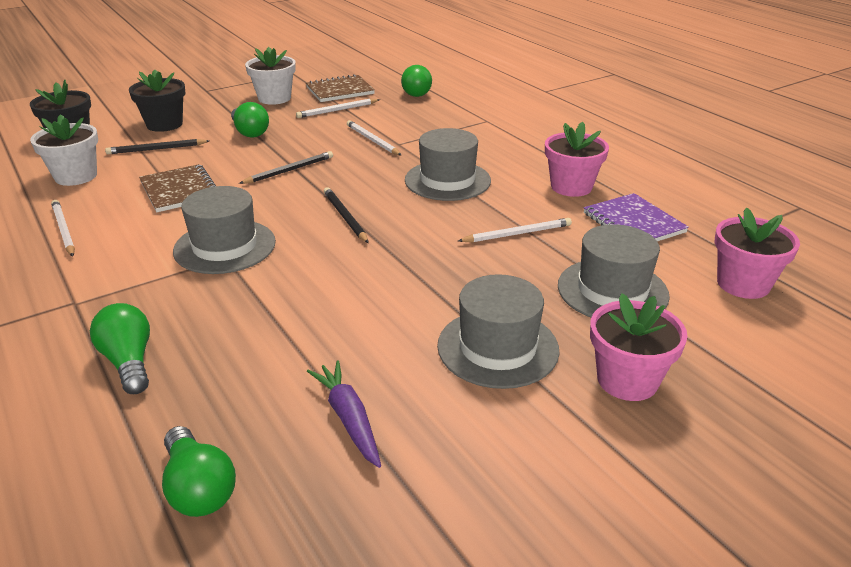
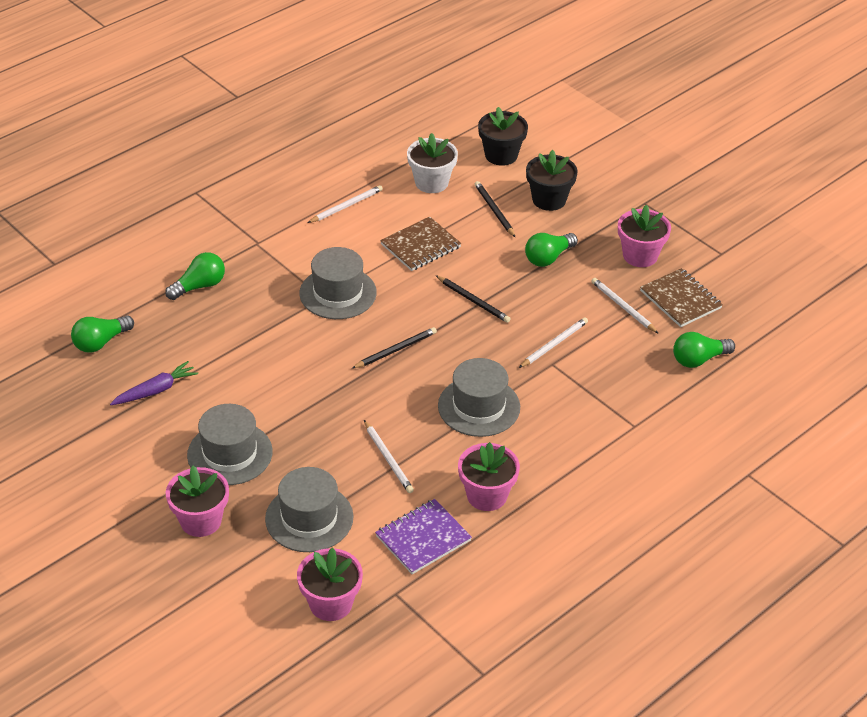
camera: 80 degrees right, 10 degrees up
white flower pot [245,47,296,105] -> pink flower pot [618,205,671,267]

